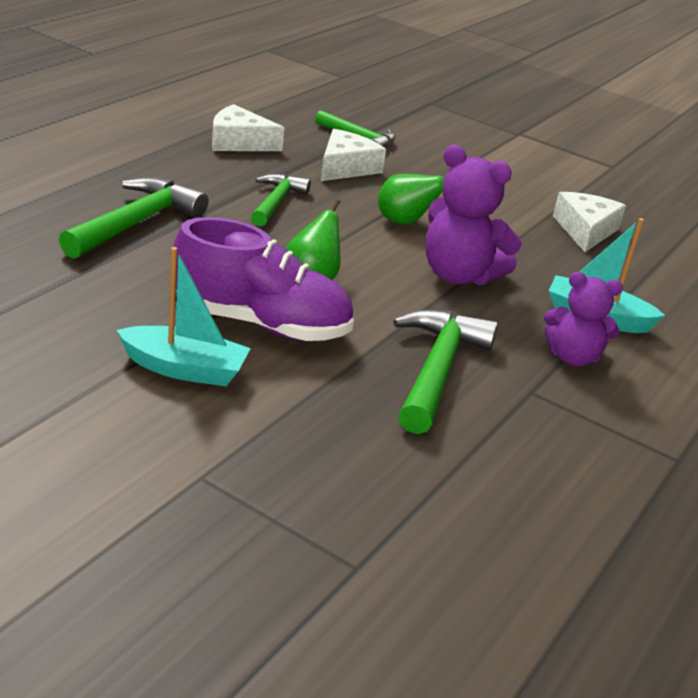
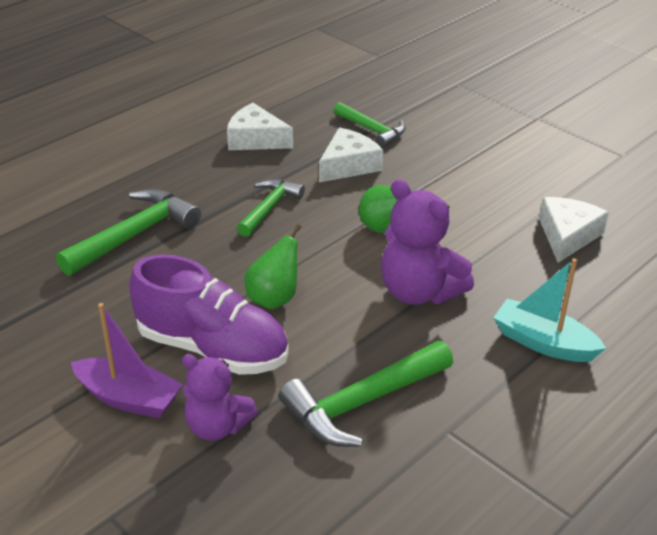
camera: 15 degrees right, 5 degrees up
turquoise boat [116,247,251,386] -> purple boat [71,303,183,418]
green hammer [393,309,498,434] -> green hammer turned 150 degrees counterclockwise [279,341,453,447]
purple teddy bear [544,272,623,366] -> purple teddy bear moved to [182,354,258,441]

